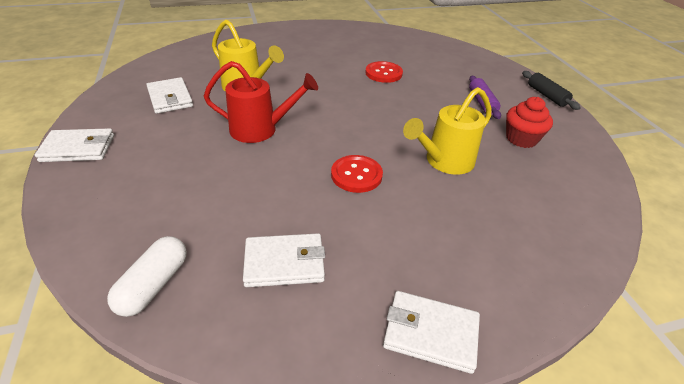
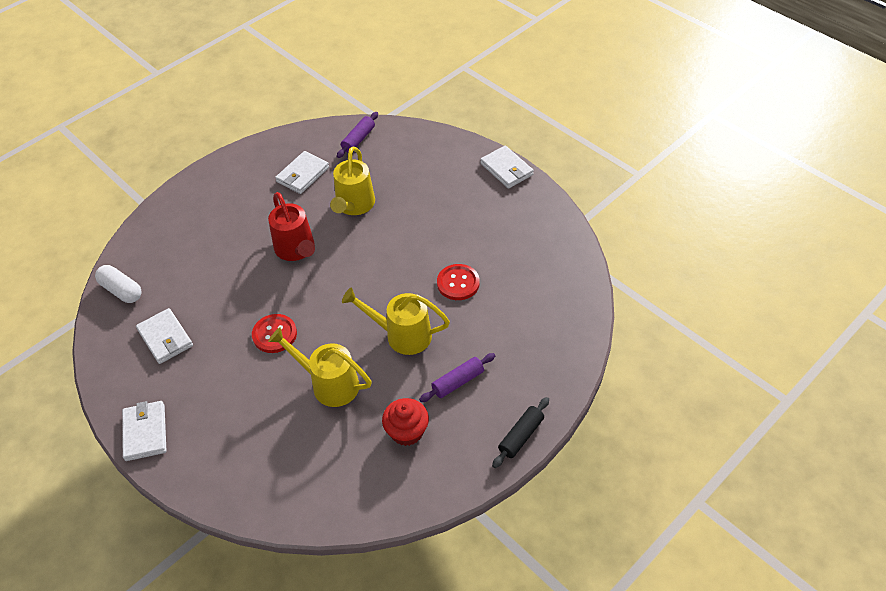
camera: 65 degrees right, 10 degrees up
white wallet [35,128,114,162] -> white wallet moved to [480,145,534,189]
white capsule [107,236,187,317] -> white capsule turned 45 degrees clockwise [95,265,142,303]
none -> purple rolling pin [337,112,378,158]
none -> yellow watering can [342,288,450,355]

